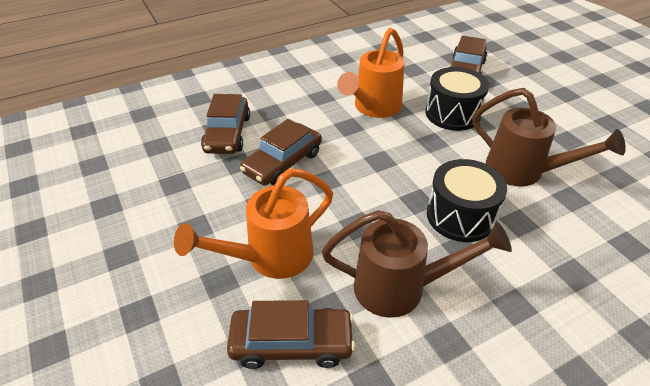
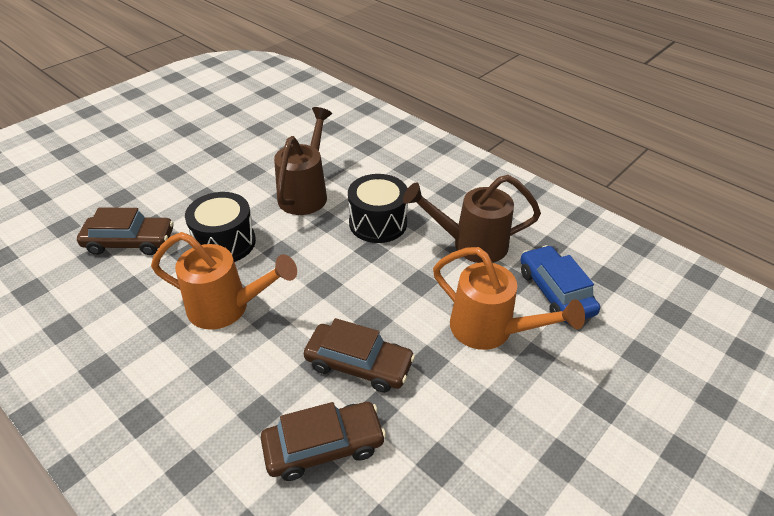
camera: 110 degrees left, 0 degrees up
brown car [227,300,355,369] -> blue car [520,245,600,324]
brown watering can [322,210,512,318] -> brown watering can turned 75 degrees counterclockwise [403,175,541,263]

